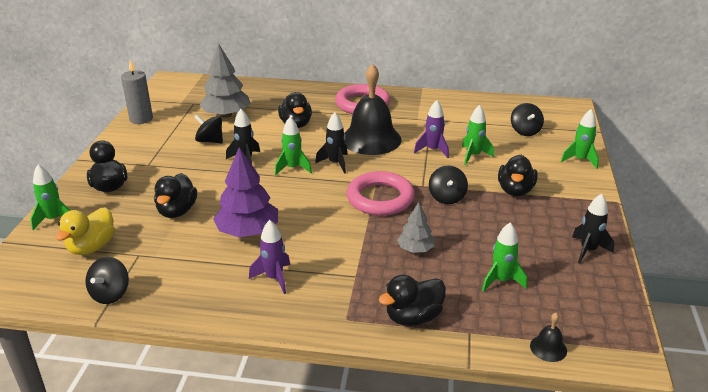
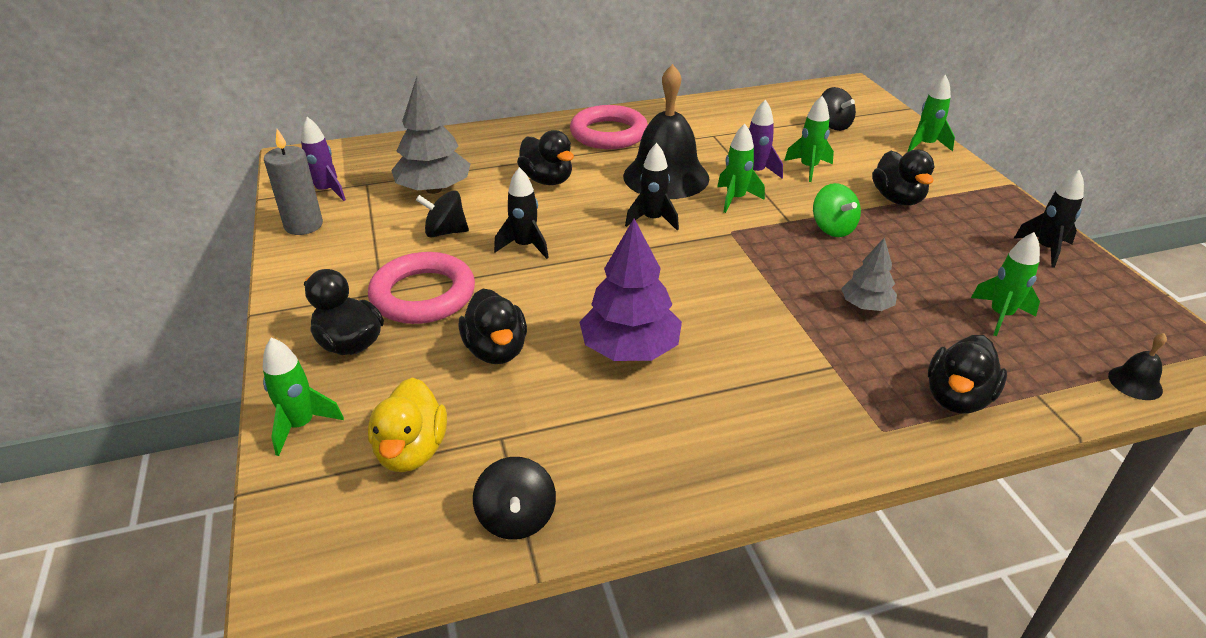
camera: 25 degrees left, 5 degrees up
purple rocket [249,220,290,294] -> purple rocket moved to [301,117,346,201]
green rocket [275,117,312,175] -> green rocket moved to [717,124,765,213]
pink ring [347,171,415,216] -> pink ring moved to [368,252,475,324]
black spinning top [429,165,468,204] -> green spinning top [813,183,861,237]

